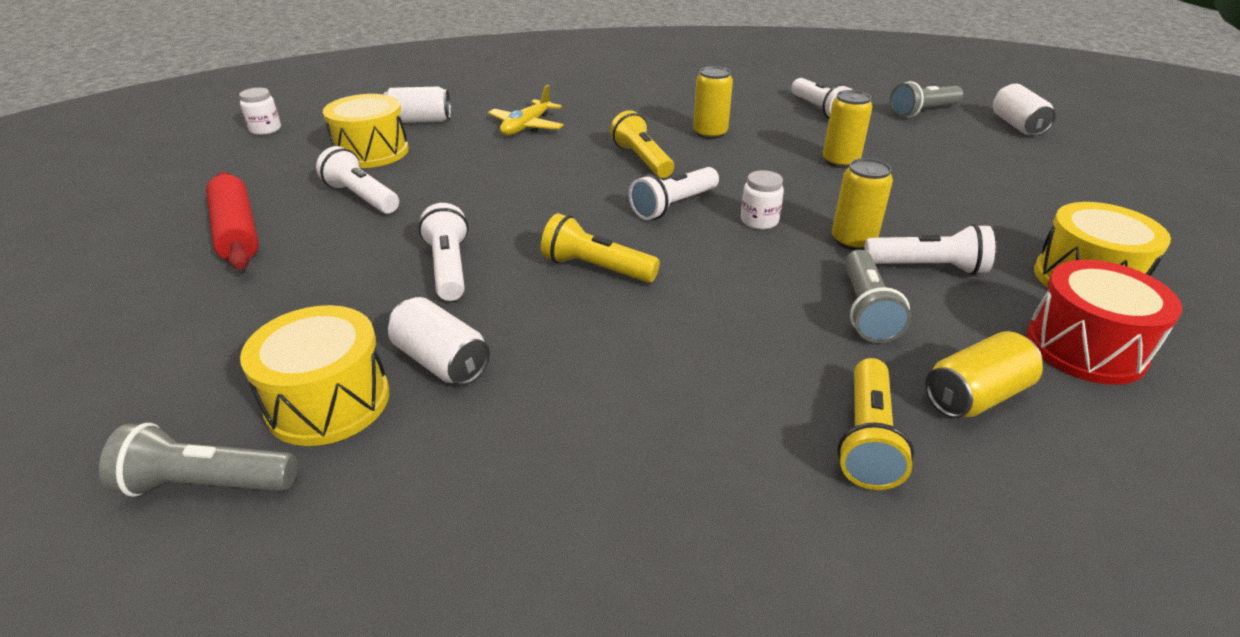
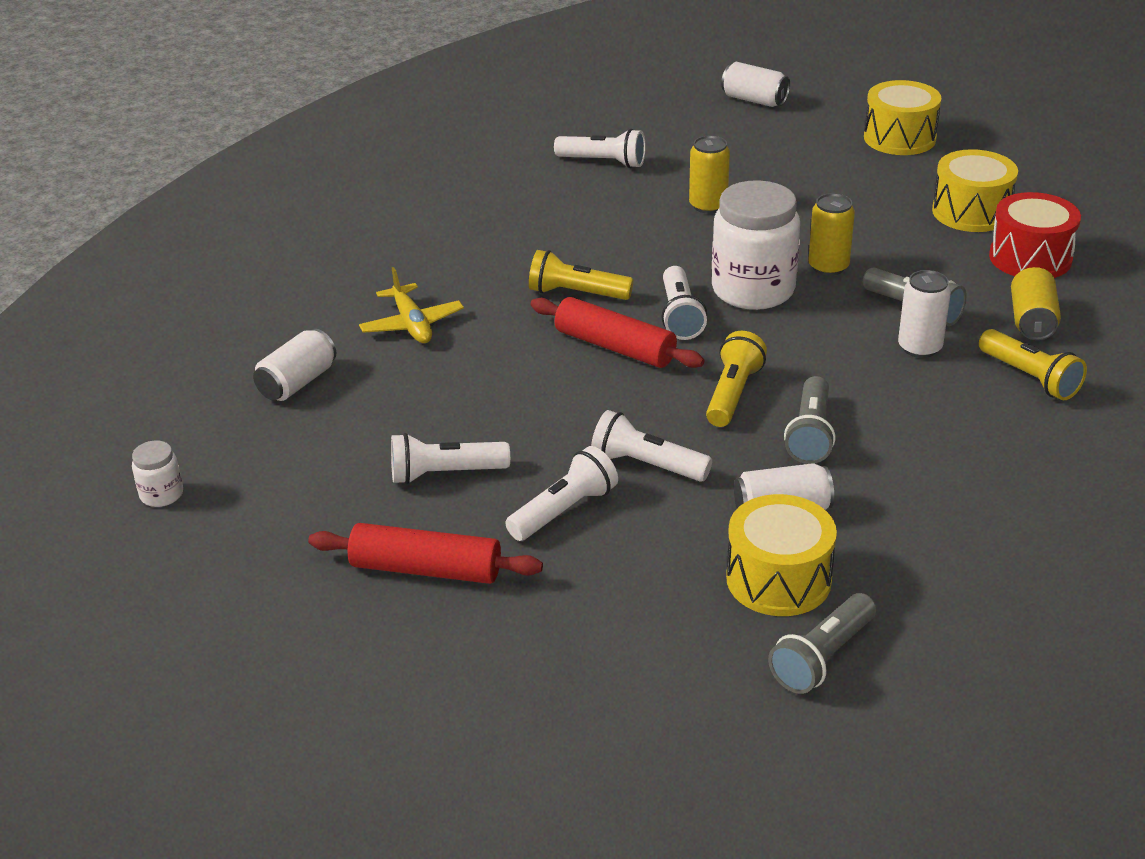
camera: 50 degrees left, 0 degrees up
yellow drum [323,94,409,168] -> yellow drum moved to [864,80,942,155]
yellow flashlight [541,213,660,283] -> yellow flashlight turned 135 degrees clockwise [706,331,767,427]
yellow can [693,66,733,139] -> none
white jar [741,170,784,230] -> white jar [712,180,800,310], size x2.24
white flashlight [864,224,995,275] -> white flashlight moved to [505,446,618,541]
grey flashlight [889,81,963,118] -> grey flashlight moved to [784,376,836,464]
none -> red rolling pin [530,297,704,368]
none -> white can [898,270,951,358]

